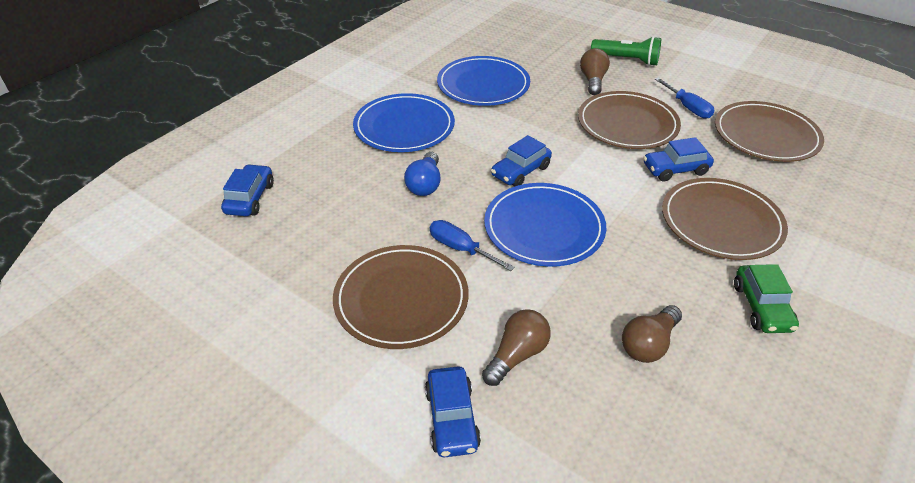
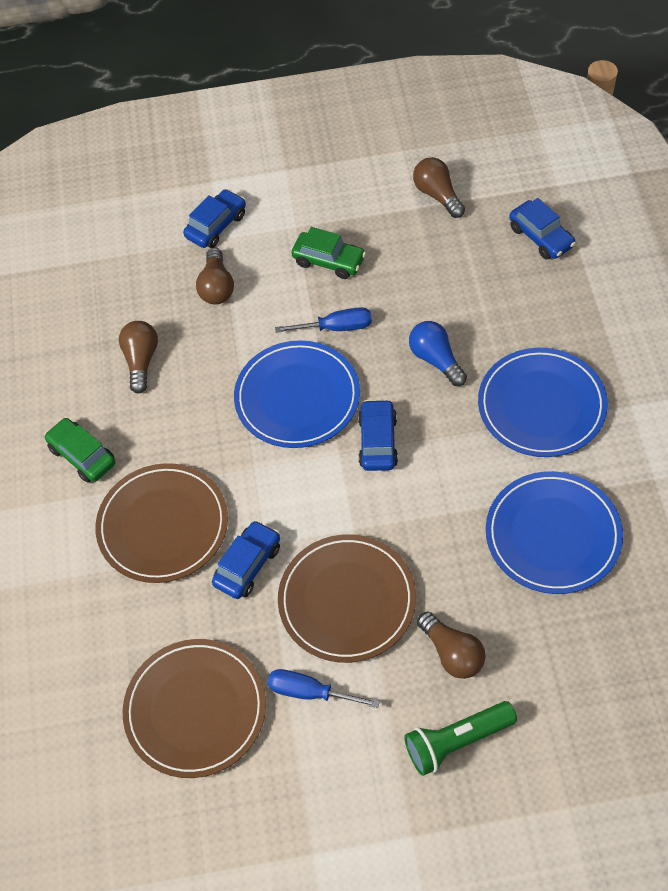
camera: 140 degrees right, 15 degrees up
brown plate [333,245,469,349] -> green car [291,227,366,279]
blue car [425,366,481,458] -> blue car turned 90 degrees clockwise [183,189,246,248]
none -> brown light bulb [413,157,465,218]

